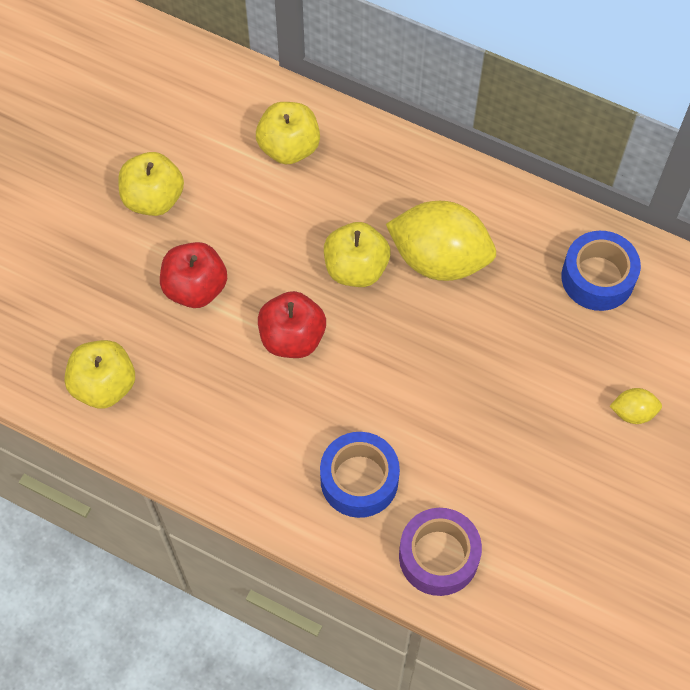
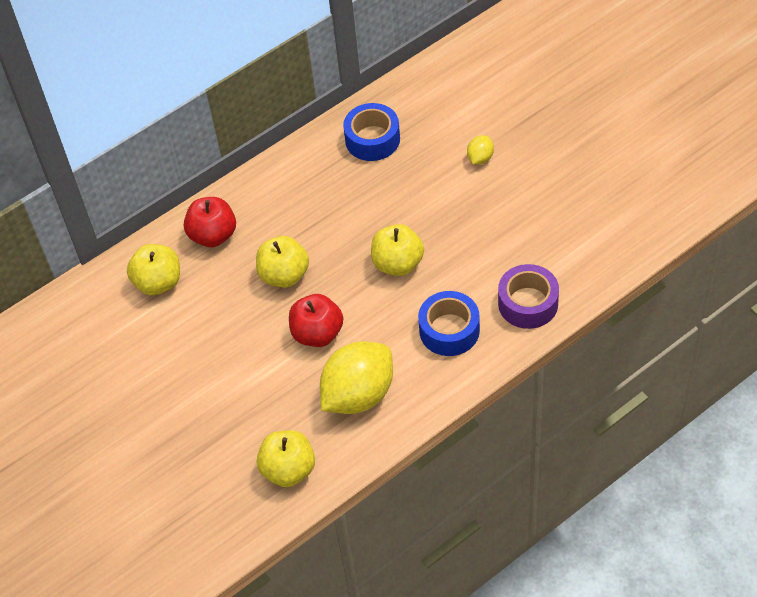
camera: 60 degrees left, 10 degrees down
yellow apple [118,152,184,216] -> yellow apple moved to [371,224,424,276]
red apple [160,242,227,308] -> red apple moved to [184,197,236,247]
yellow lemon [386,201,496,281] -> yellow lemon moved to [320,341,393,414]

